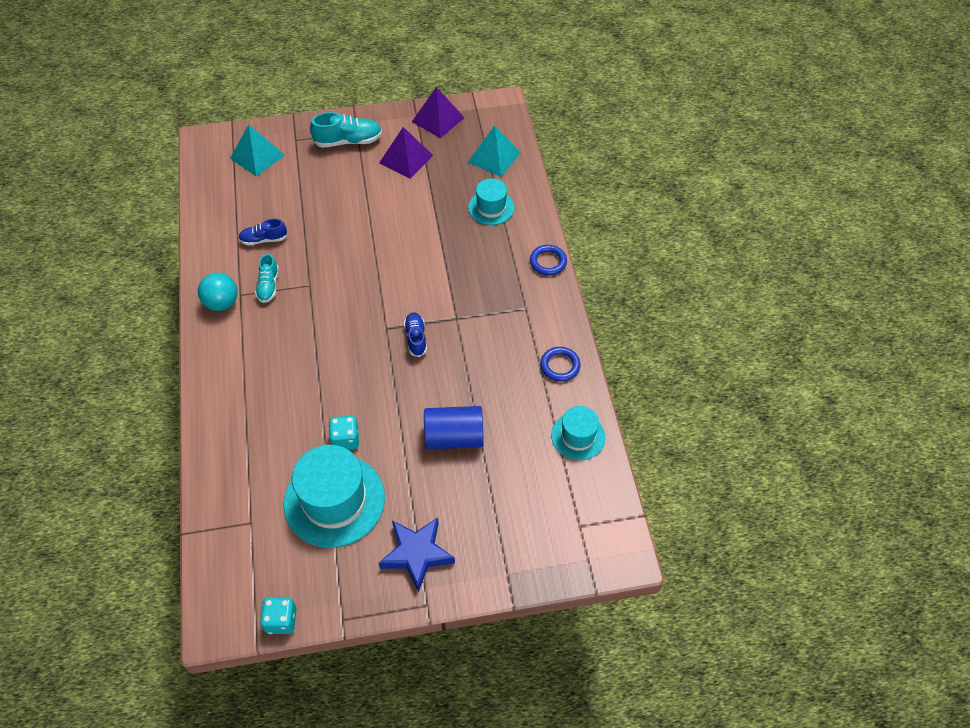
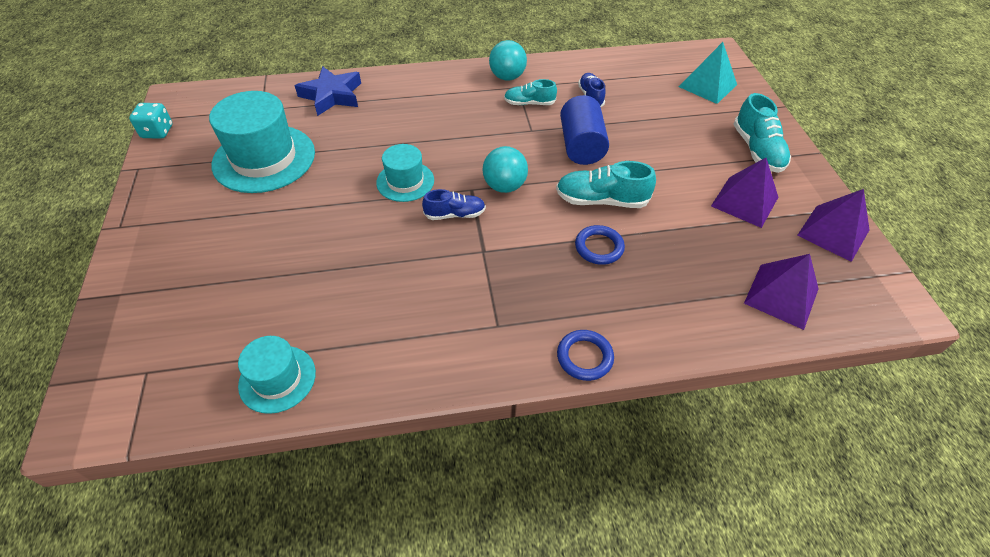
camera: 90 degrees right, 5 degrees down
turquoise dice [329,416,359,450] -> none
blue star [379,518,455,592] -> blue star moved to [295,66,361,116]
blue cylinder [424,406,484,449] -> blue cylinder moved to [560,95,609,165]
turquoise pyramid [468,125,521,177] -> purple pyramid [744,254,819,330]
turquoise hat [468,179,514,225] -> turquoise hat moved to [376,144,434,202]
blue ring [540,347,581,382] -> blue ring moved to [575,225,625,265]
none -> turquoise ball [483,146,528,193]
none -> turquoise shoe [556,161,656,208]

